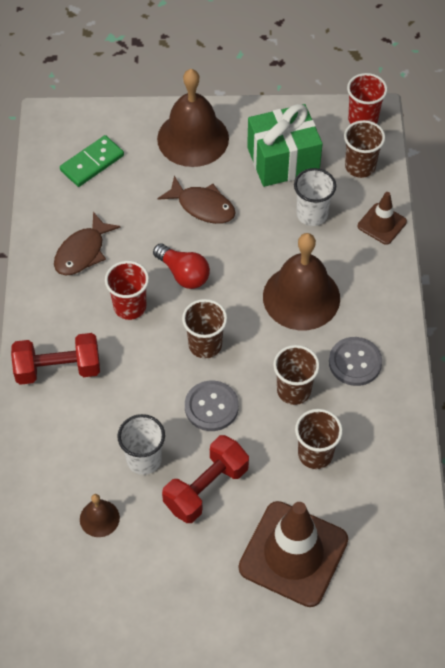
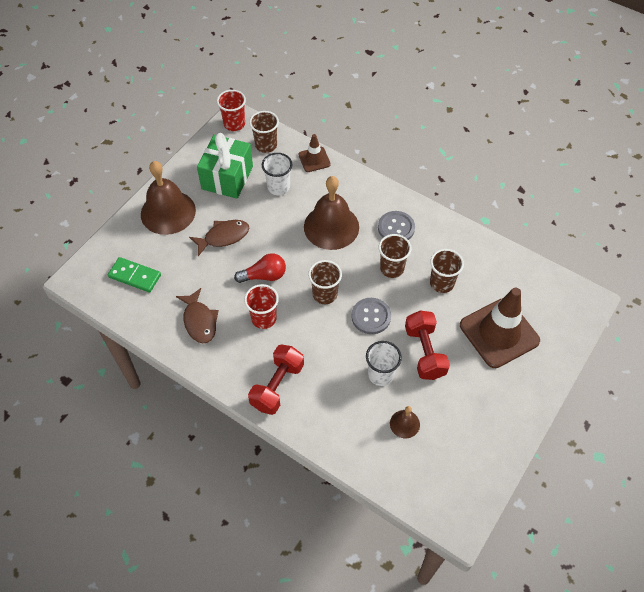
camera: 55 degrees left, 0 degrees up
green domino [60,135,124,187] -> green domino turned 60 degrees counterclockwise [108,257,161,292]

